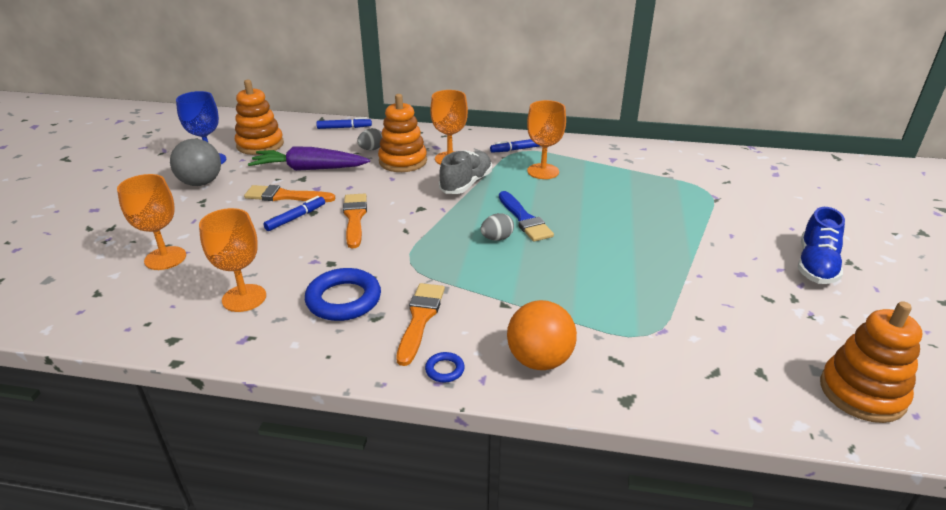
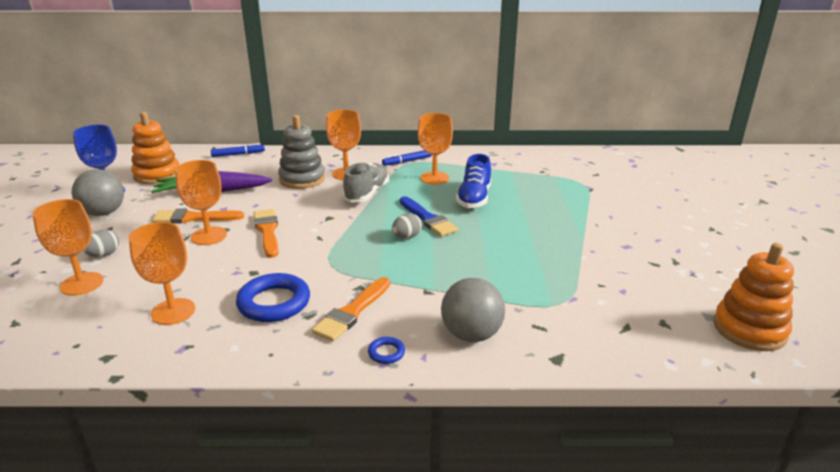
camera: 10 degrees left, 5 degrees down
blue marker [263,196,325,231] -> orange goblet [175,160,227,245]
grey egg [357,128,382,150] -> grey egg moved to [83,230,119,257]
orange stacking toy [378,94,427,172] -> grey stacking toy [278,115,325,189]
orange brush [396,283,445,366] -> orange brush turned 150 degrees counterclockwise [312,277,390,341]
orange ball [507,300,577,370] -> grey ball [441,278,505,342]
blue shoe [798,207,845,284] -> blue shoe moved to [456,154,491,208]

